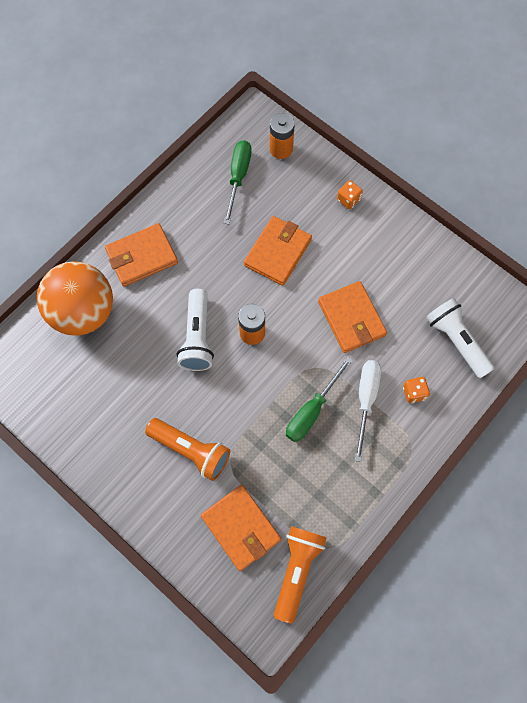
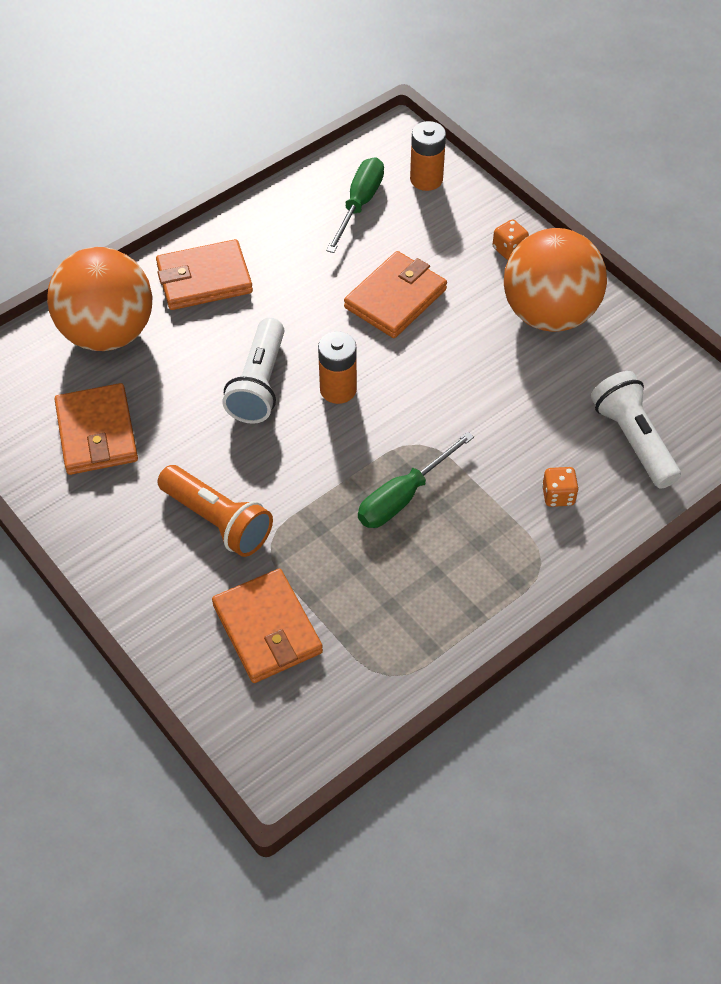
camera: 10 degrees right, 15 degrees down
orange flashlight [274,526,327,624] -> none
orange wallet [318,281,387,353] -> orange wallet moved to [55,383,138,475]
white screwdriver [355,360,381,462] -> none
none -> orange ball [504,228,607,332]

